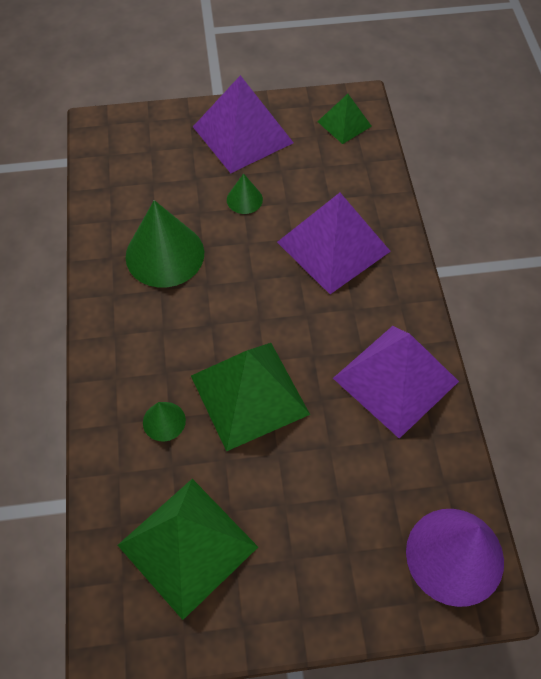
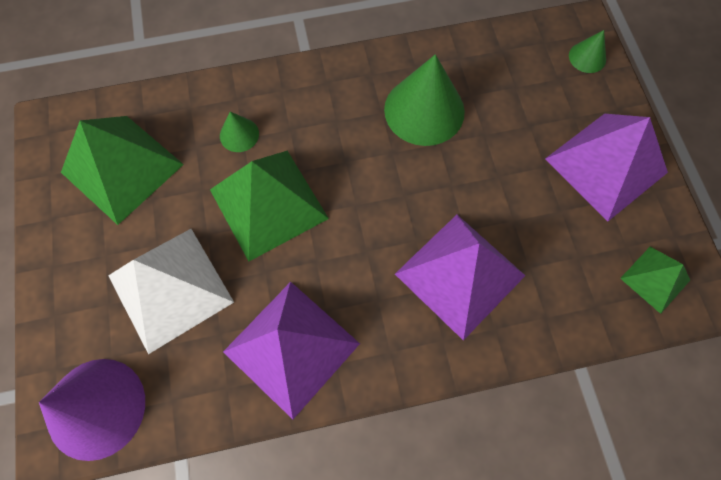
camera: 85 degrees right, 10 degrees up
green cone [227,173,263,214] -> green cone moved to [569,30,606,73]
none -> white pyramid [108,229,234,354]

